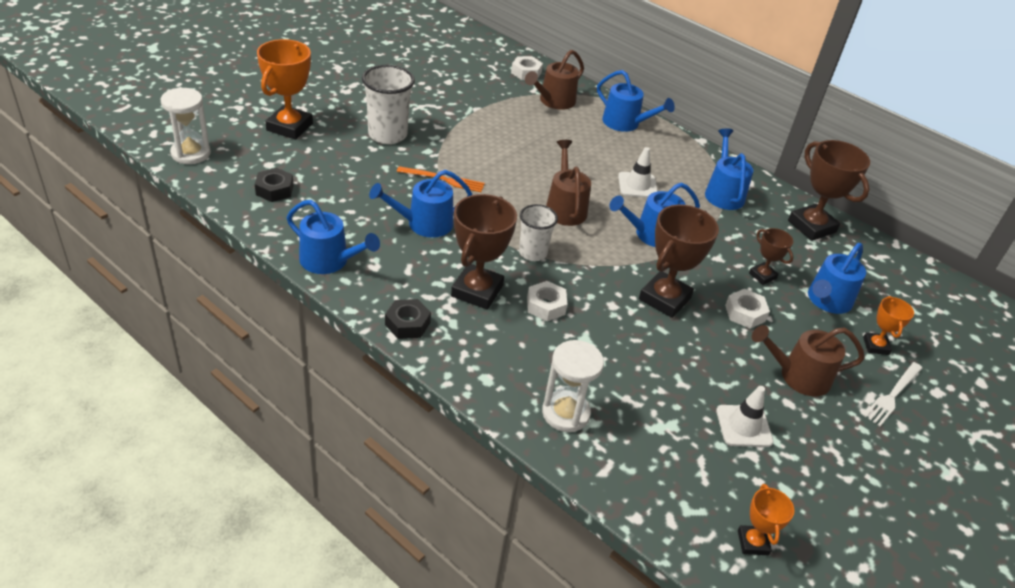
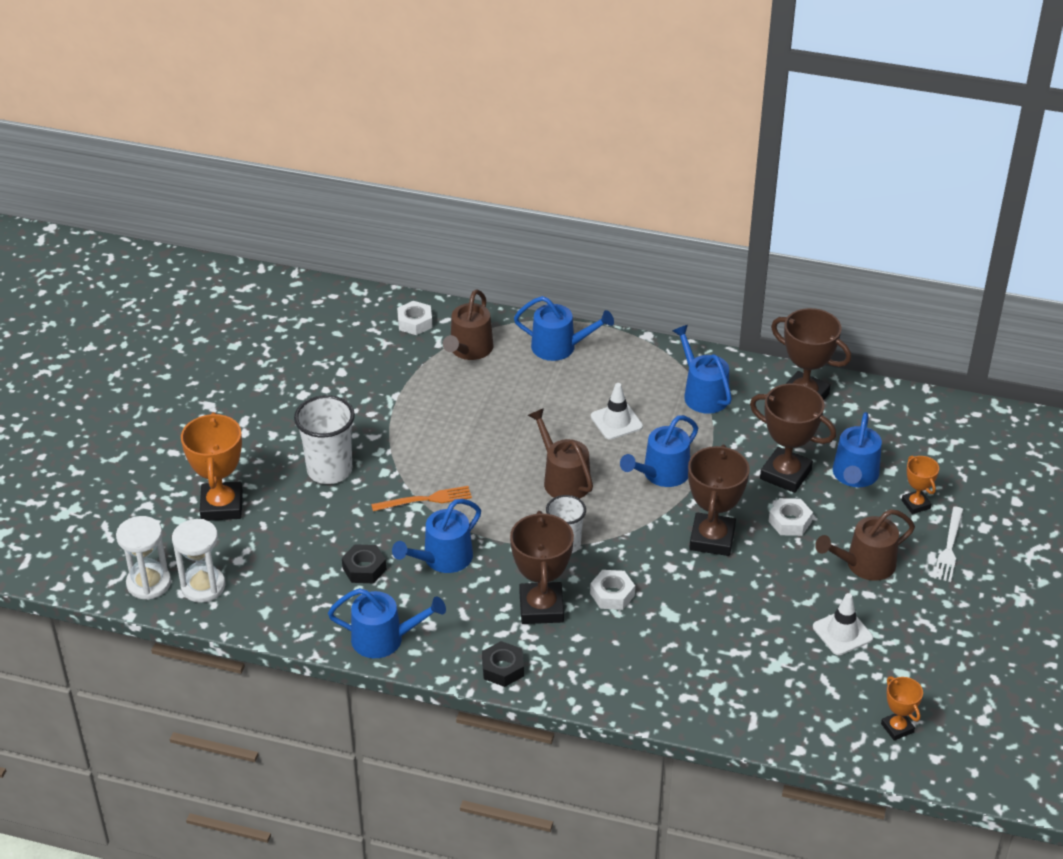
camera: 20 degrees left, 0 degrees up
black nut [255,168,294,202] -> black nut moved to [342,544,386,583]
white hourglass [542,340,604,432] -> white hourglass moved to [172,519,225,603]
brown trophy [749,228,793,285] -> brown trophy [750,383,836,493], size x1.86

